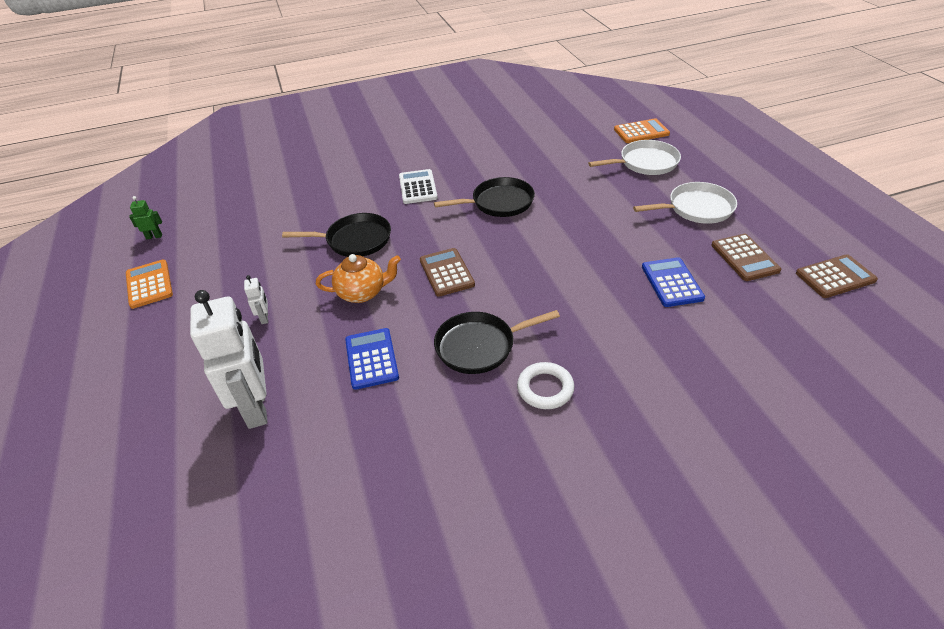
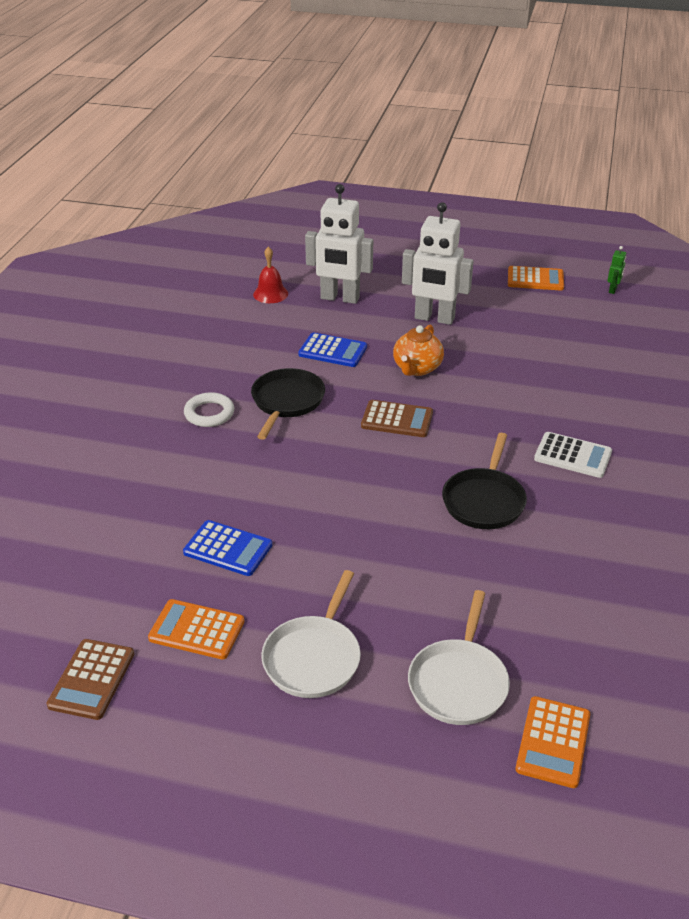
camera: 120 degrees right, 5 degrees down
white robot [244,275,268,324] -> white robot [402,202,474,325], size x2.45
black pan [282,213,391,257] -> none
brown calculator [711,234,781,281] -> orange calculator [148,599,245,660]
none -> red bell [253,247,288,303]

